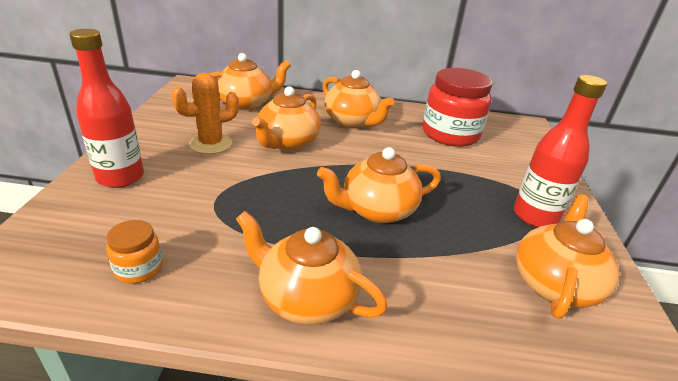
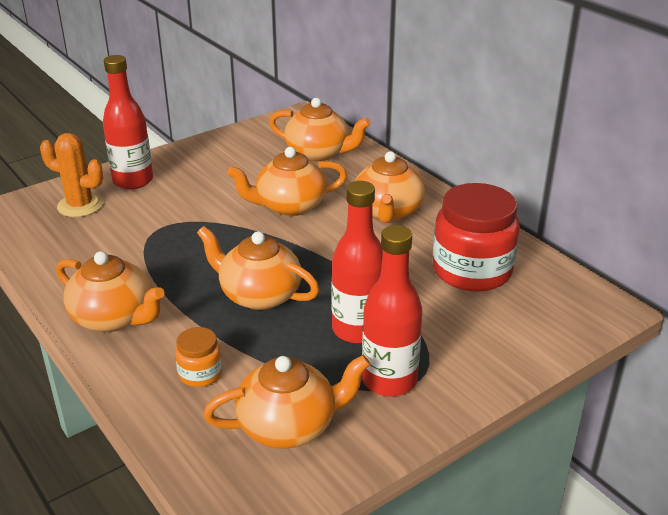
camera: 50 degrees right, 0 degrees up
orange jar [106,220,163,284] -> orange jar moved to [175,327,222,387]
orange cactus [172,73,239,154] -> orange cactus moved to [40,133,103,217]
orange teapot [236,211,388,325] -> orange teapot turned 135 degrees clockwise [56,251,165,332]
none -> red bottle [332,181,383,344]

